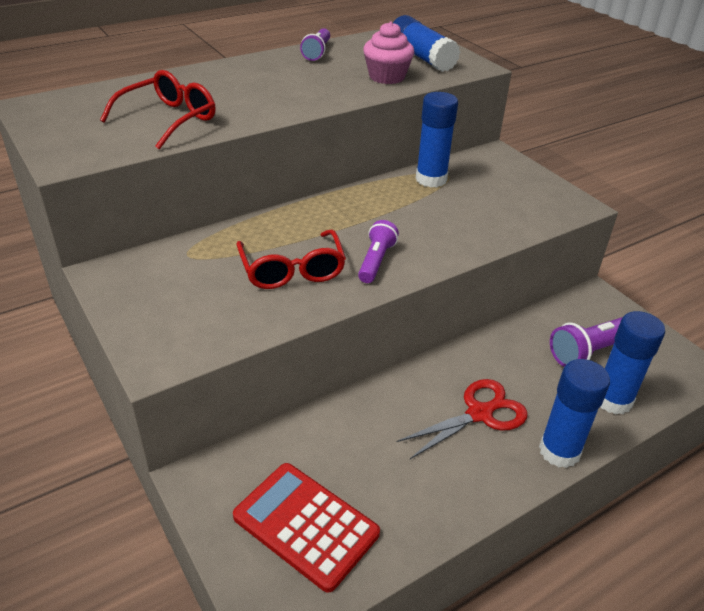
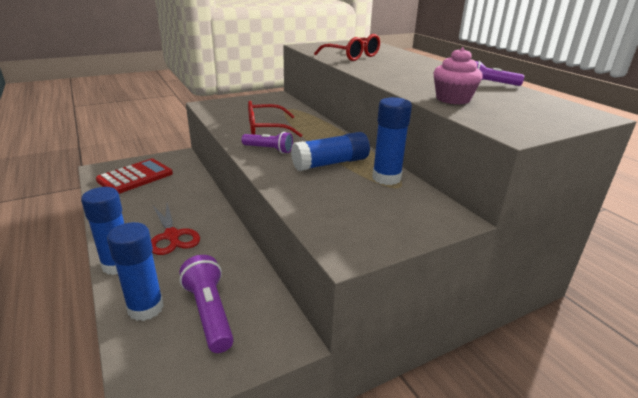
camera: 95 degrees right, 10 degrees down
blue glue stick [393,15,460,72] -> blue glue stick moved to [291,132,370,171]

